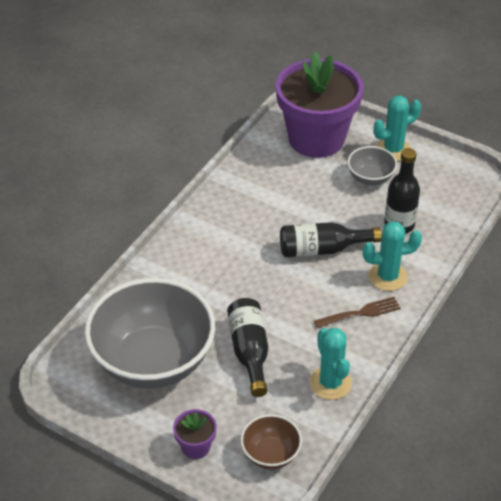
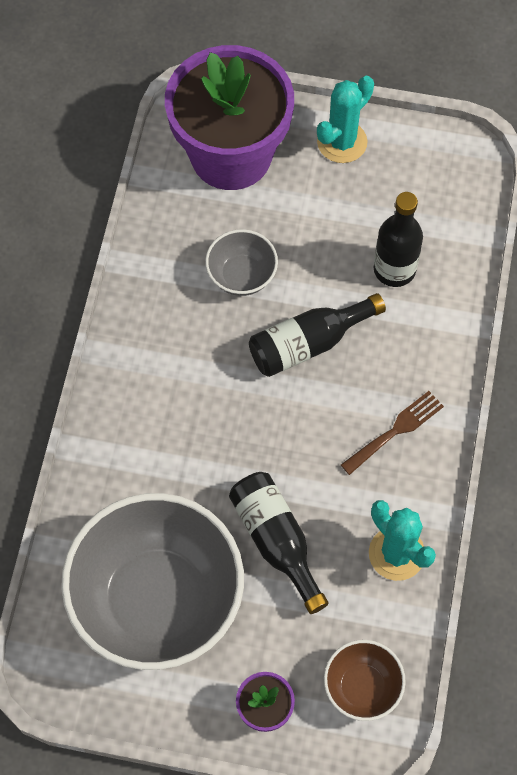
camera: 20 degrees left, 20 degrees up
grey bowl [347,146,397,185] -> grey bowl moved to [205,229,278,296]
turquoise cactus [363,221,422,291] -> none

